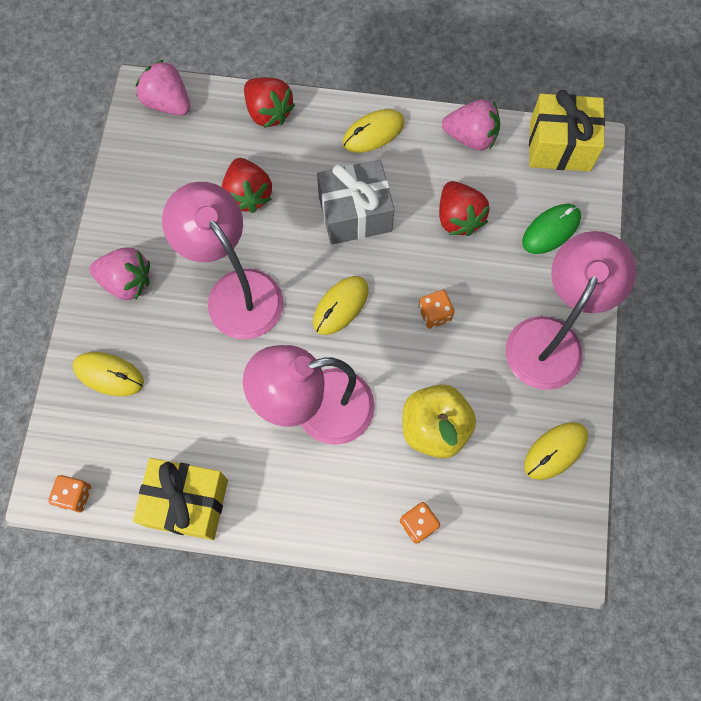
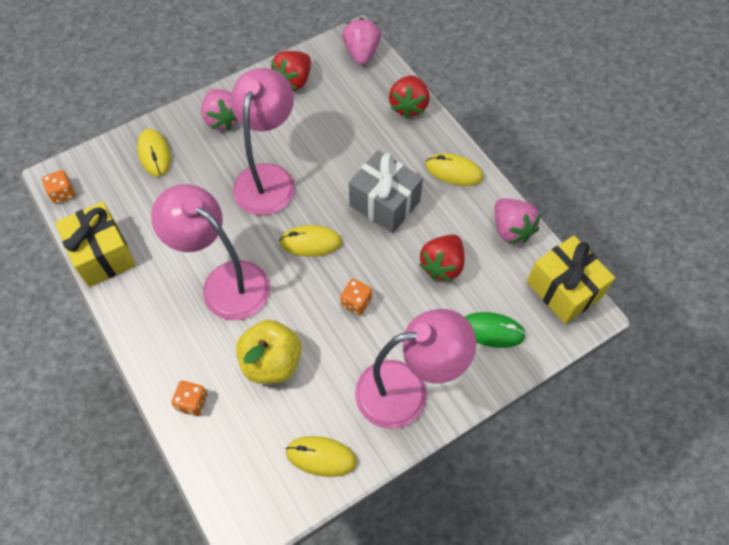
camera: 50 degrees right, 10 degrees down
red strawberry [222,158,272,213] -> red strawberry moved to [271,51,311,91]

